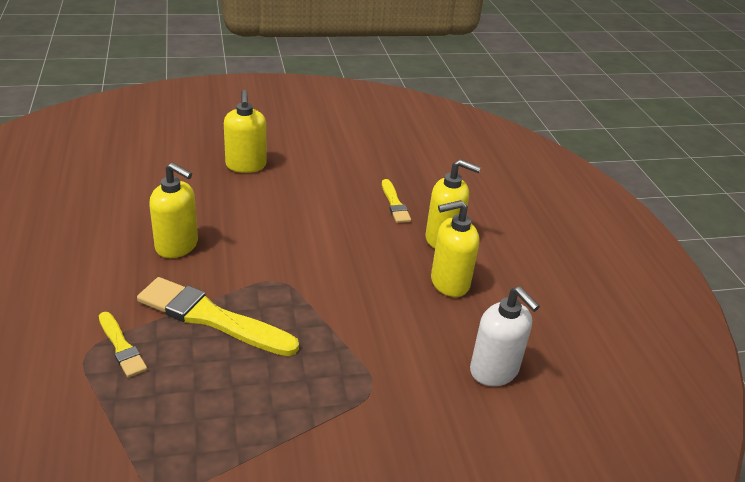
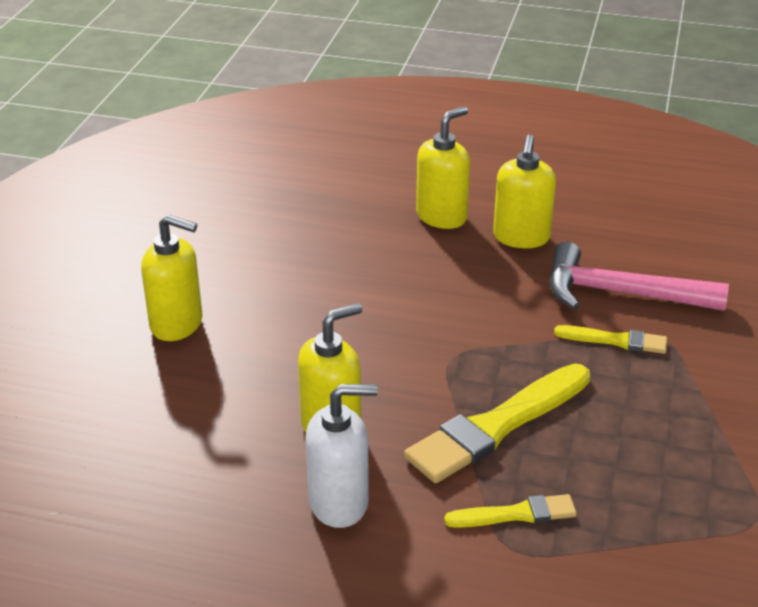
camera: 60 degrees left, 0 degrees up
yellow brush [382,179,411,223] -> yellow brush moved to [554,325,667,354]
white soap dispenser [470,287,540,386] -> white soap dispenser moved to [306,384,378,528]
none -> pink hammer [549,242,729,311]

